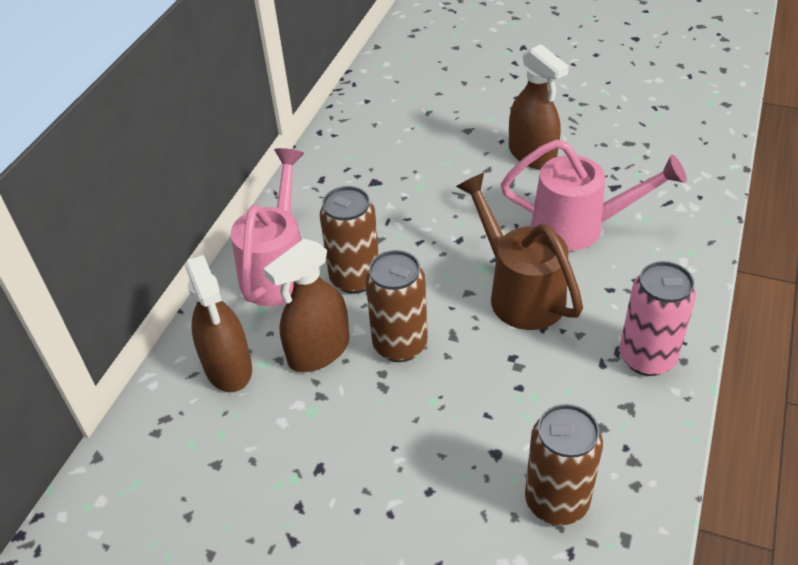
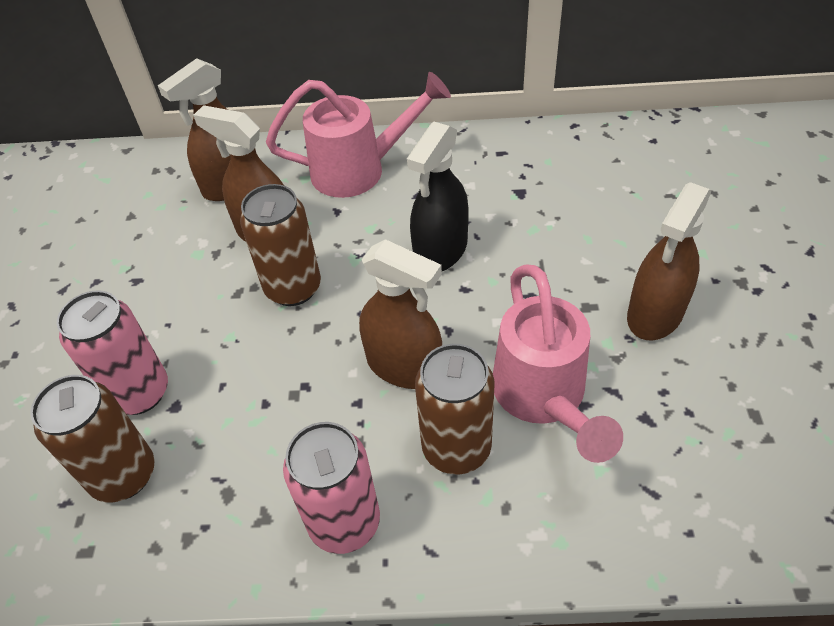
camera: 70 degrees right, 5 degrees up
brown can [320,186,379,294] -> brown can moved to [415,344,494,474]
brown watering can [456,173,583,330] -> brown spray bottle [359,239,442,389]
none -> pink can [57,290,168,415]
none -> black spray bottle [407,122,469,271]

